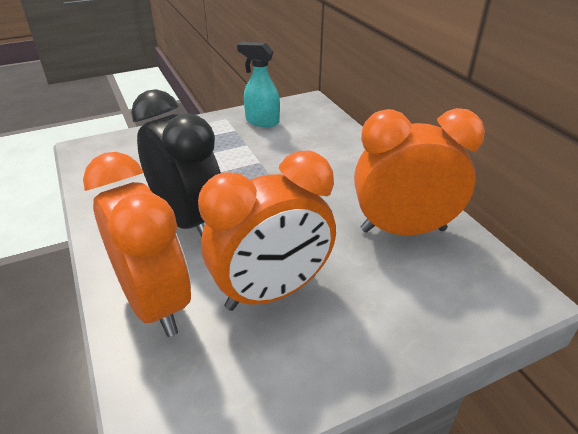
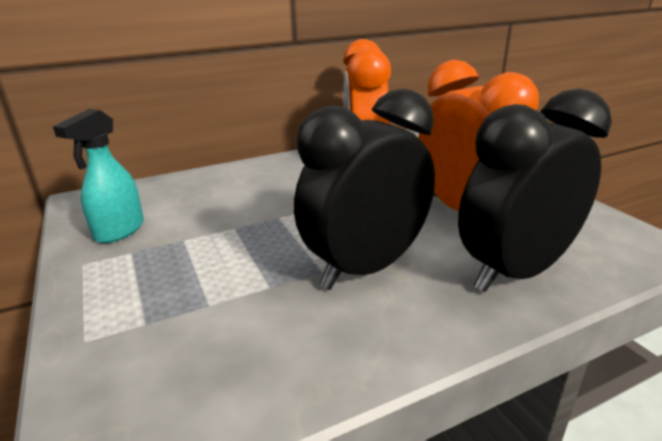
camera: 90 degrees left, 10 degrees down
orange clock [83,152,191,337] -> black clock [458,89,612,292]

